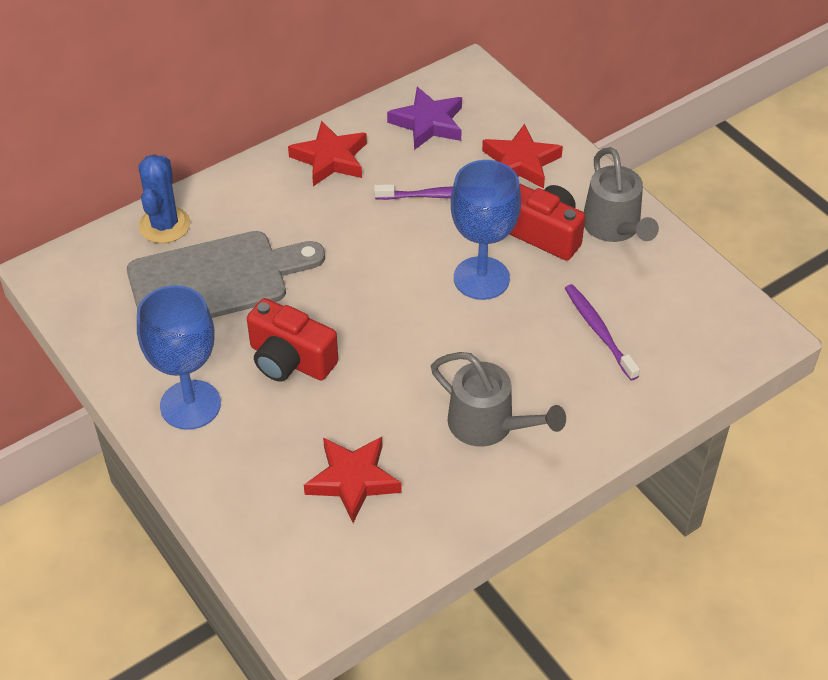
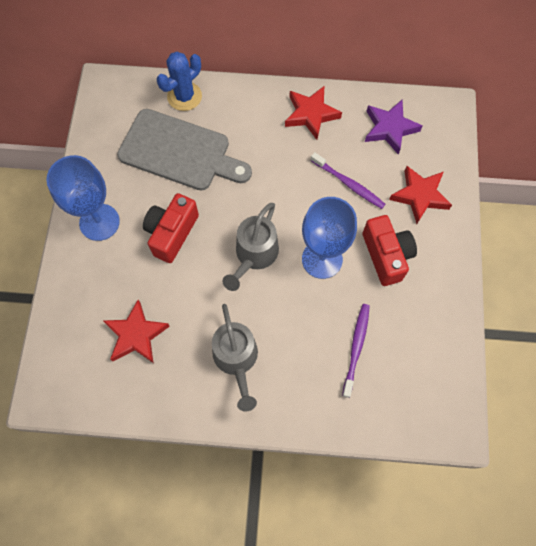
camera: 40 degrees right, 20 degrees up
red camera [247,298,338,382] -> red camera turned 45 degrees clockwise [143,193,199,263]
grey watering can [584,147,659,242] -> grey watering can moved to [222,203,279,291]

